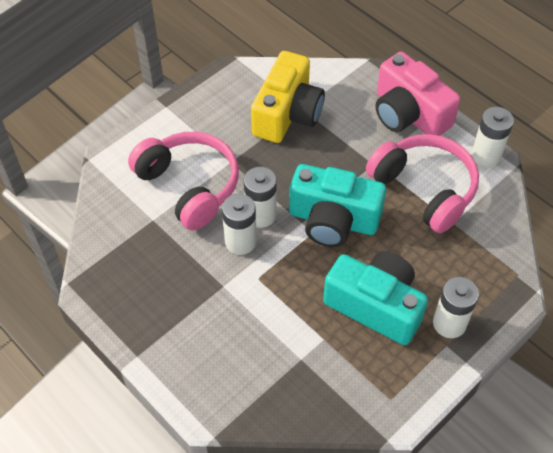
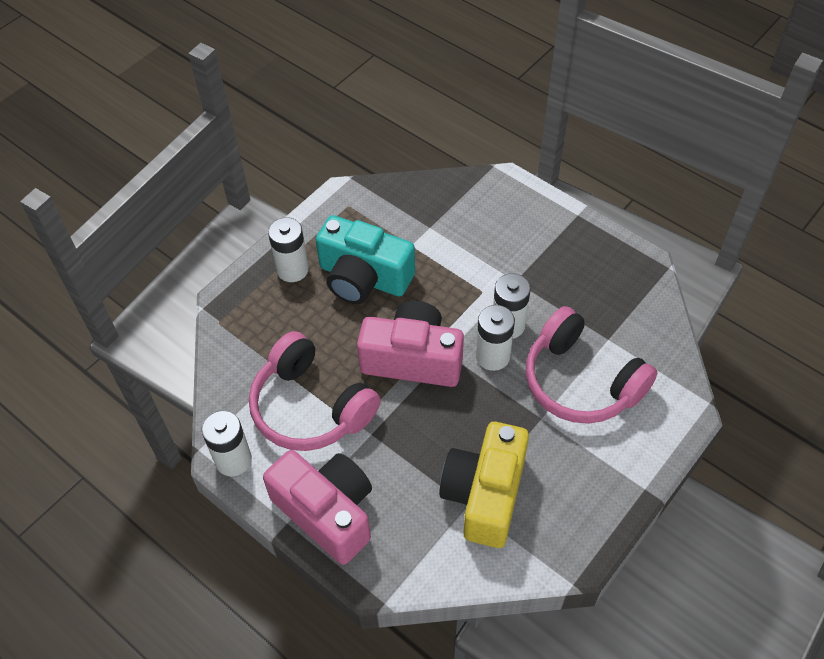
camera: 175 degrees right, 0 degrees up
turquoise camera [289,164,386,247] -> pink camera [357,300,464,387]

